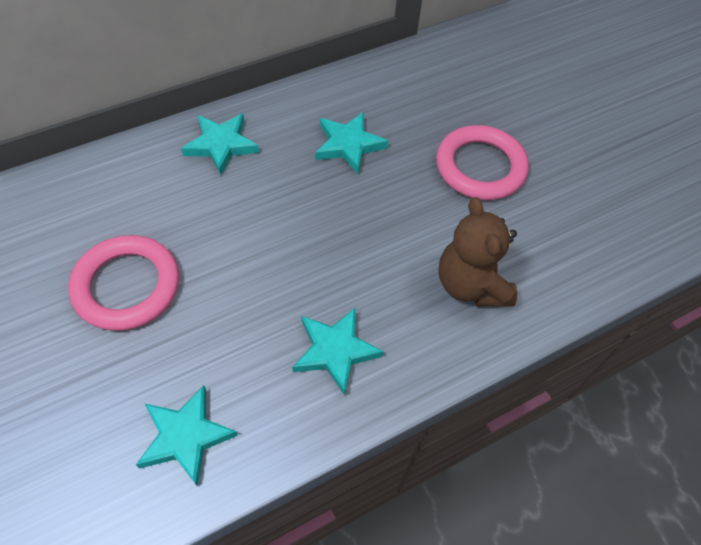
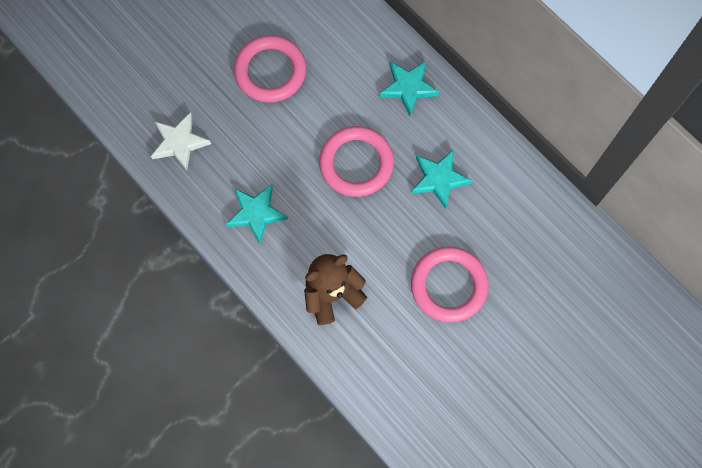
camera: 80 degrees right, 15 degrees up
turquoise star [136,385,238,487] -> white star [151,112,211,171]
none -> pink ring [319,126,394,197]

